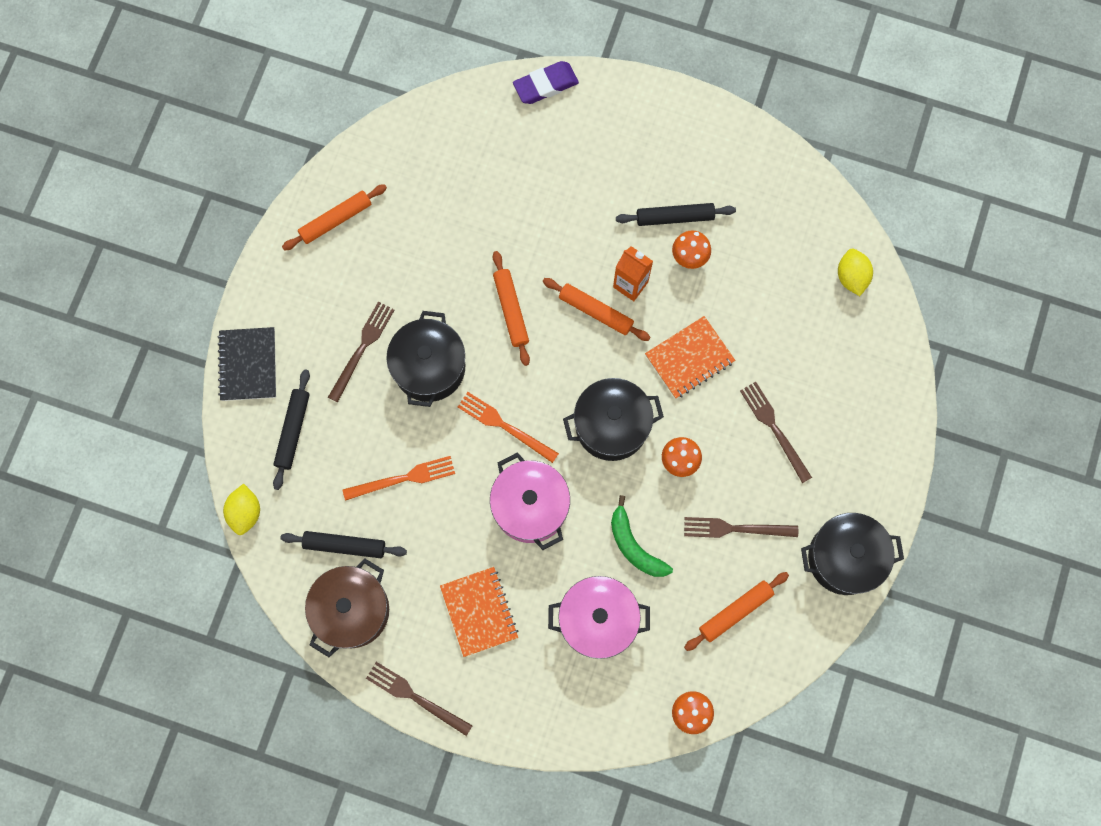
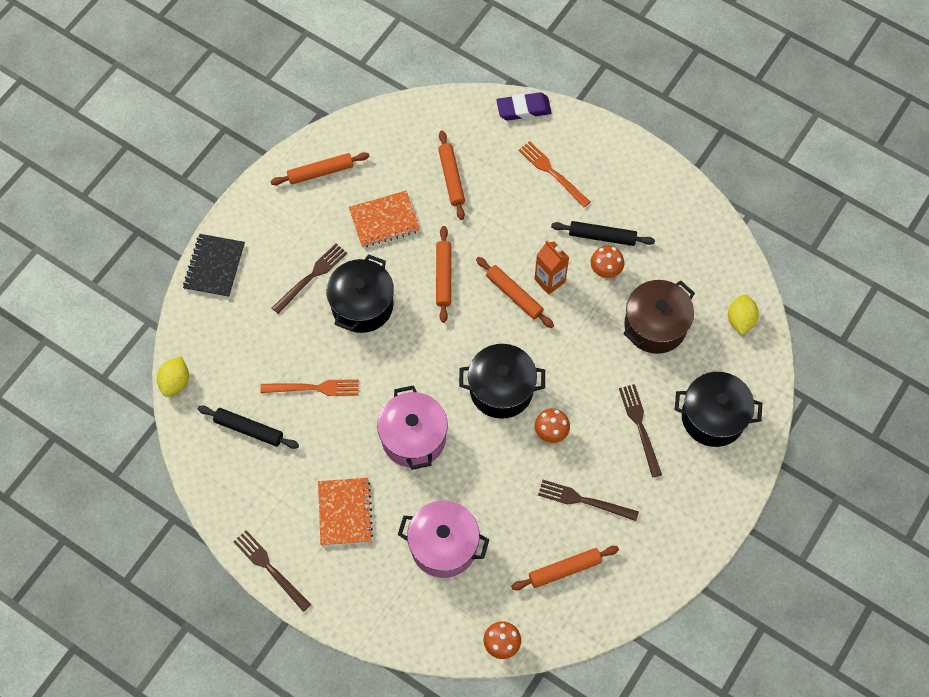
camera: 15 degrees right, 10 degrees down
black rolling pin [273,369,310,490] -> none
brown pot [305,559,389,657] -> brown pot moved to [623,280,695,354]
orange fork [458,392,559,463] -> orange fork moved to [518,141,590,207]
green banana [611,495,673,577] -> none
orange notebook [645,316,735,399] -> orange notebook moved to [349,191,420,248]
black pot [801,513,904,595] -> black pot moved to [675,372,762,447]
none -> orange rolling pin [438,130,465,220]

